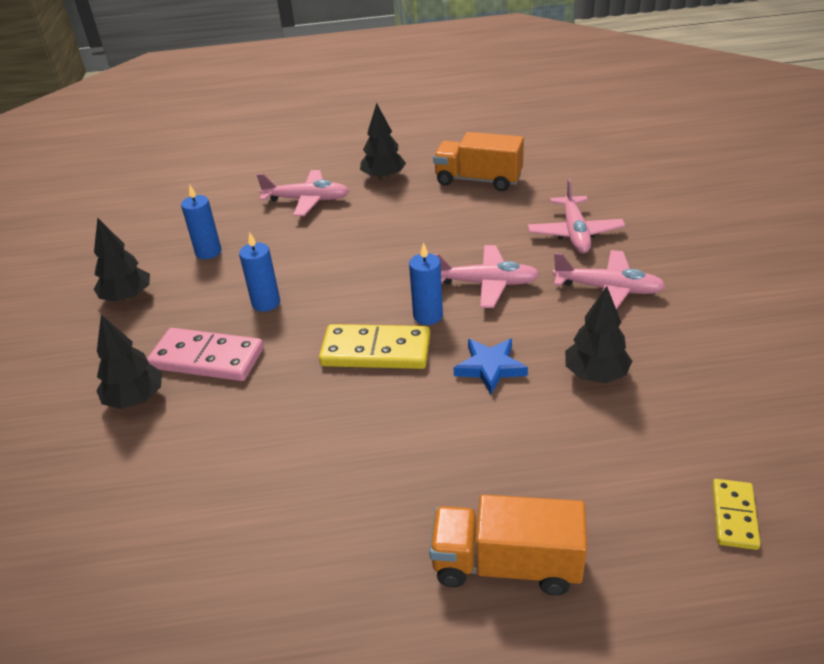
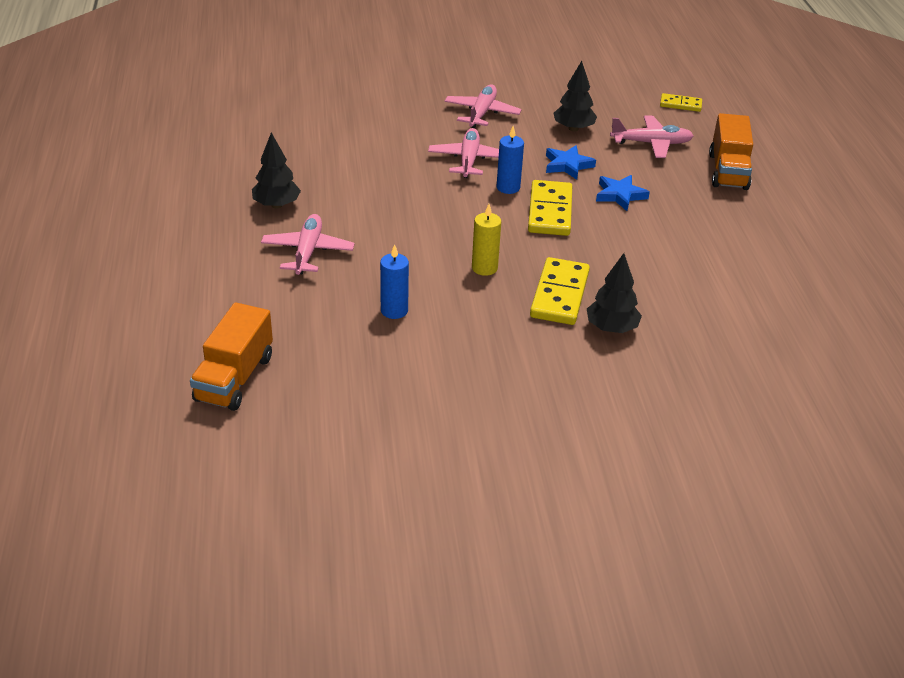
camera: 95 degrees left, 0 degrees up
black tree [94,218,150,302] -> none
pink domino [147,328,264,381] -> yellow domino [530,257,590,325]
blue candle [239,232,280,312] -> yellow candle [472,204,501,276]
orange truck [433,132,524,191] -> orange truck moved to [190,302,273,411]
pink plane [528,179,625,253] -> pink plane moved to [610,115,694,158]
none -> blue star [596,175,650,211]

